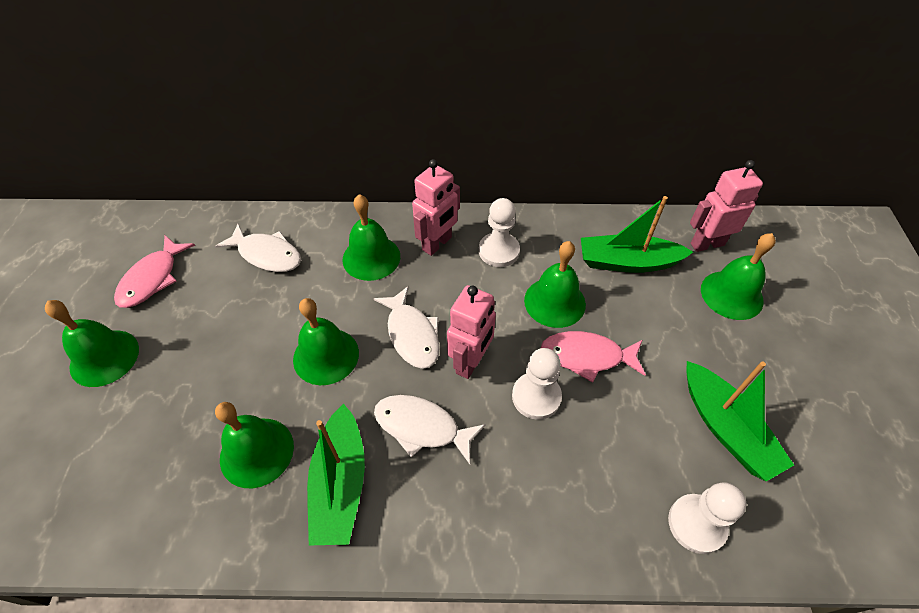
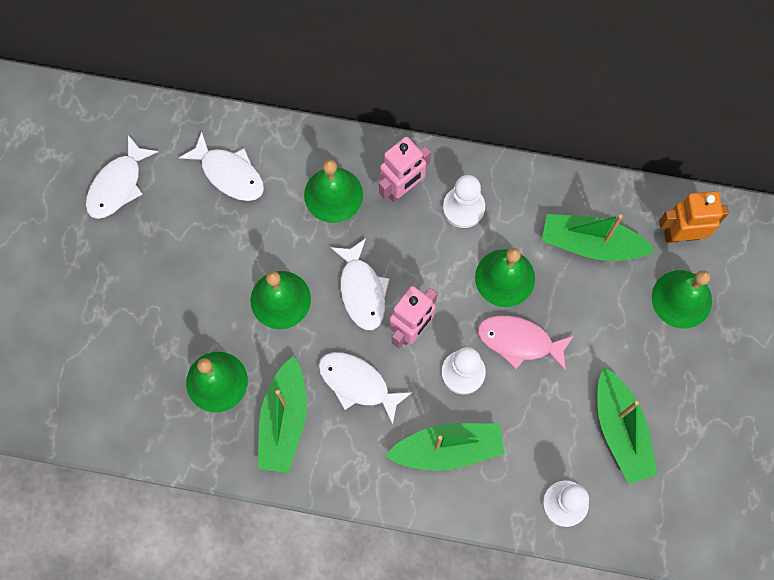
camera: 10 degrees right, 20 degrees up
green bell [45,300,139,387] -> none
pink fish [114,235,195,308] -> white fish [86,135,158,219]
pink robot [690,160,763,252] -> orange robot [659,191,729,243]
none -> green boat [386,423,505,471]

